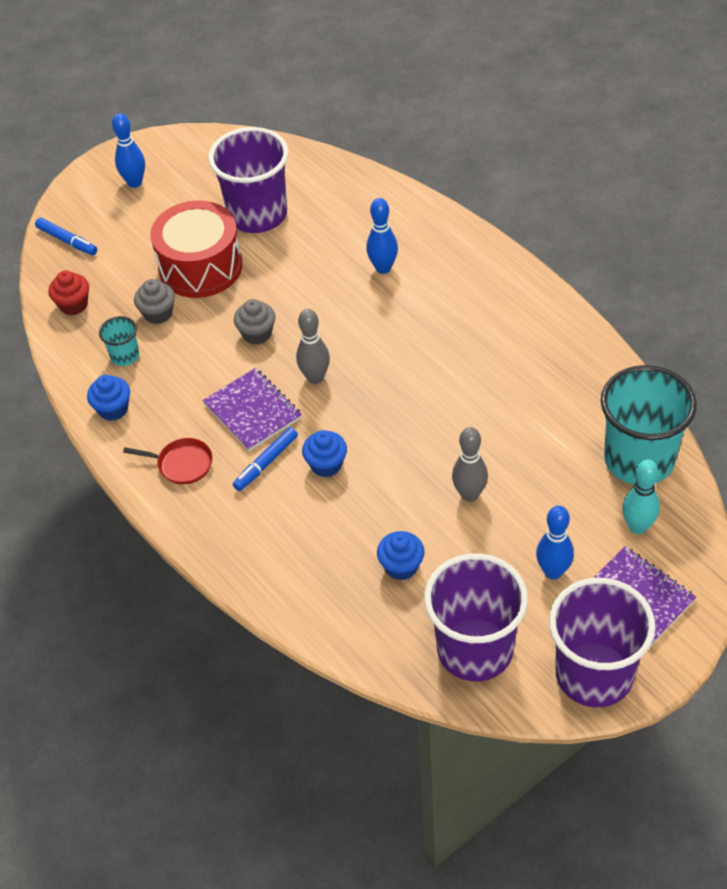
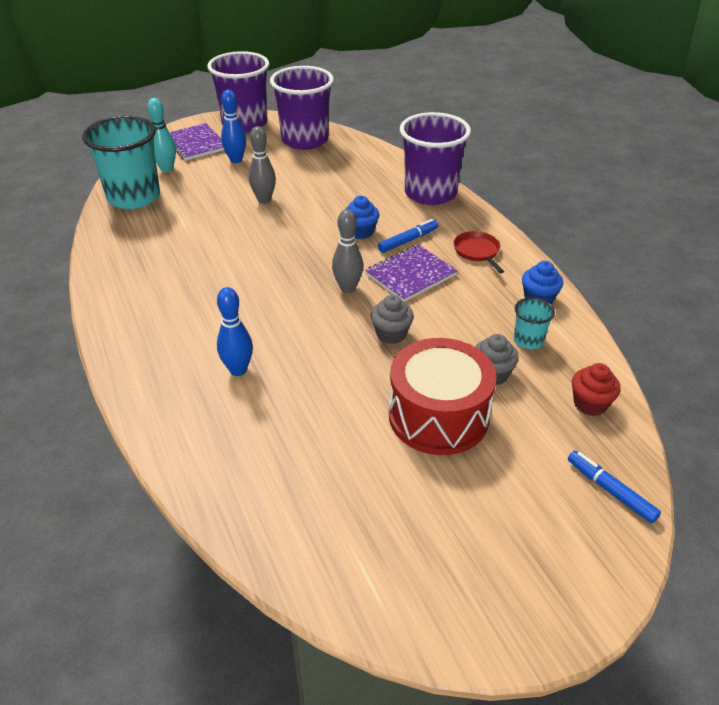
camera: 170 degrees left, 10 degrees down
blue bowling pin [112,113,145,188] -> none
red pan [123,438,213,485] -> red pan turned 45 degrees clockwise [454,231,504,273]
purple notebook [203,368,302,451] -> purple notebook turned 75 degrees clockwise [365,244,458,302]
purple cup [208,127,289,233] -> purple cup moved to [400,112,471,205]
blue cupcake [377,531,425,580] -> none

